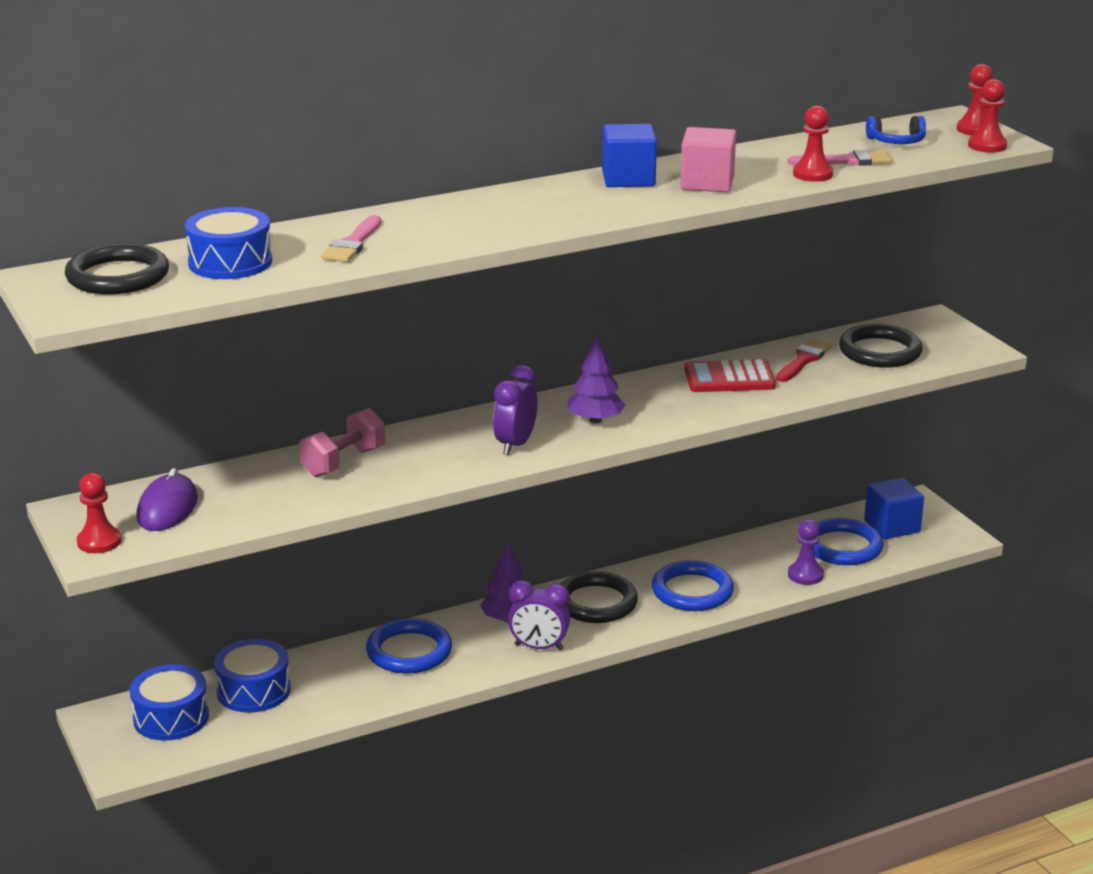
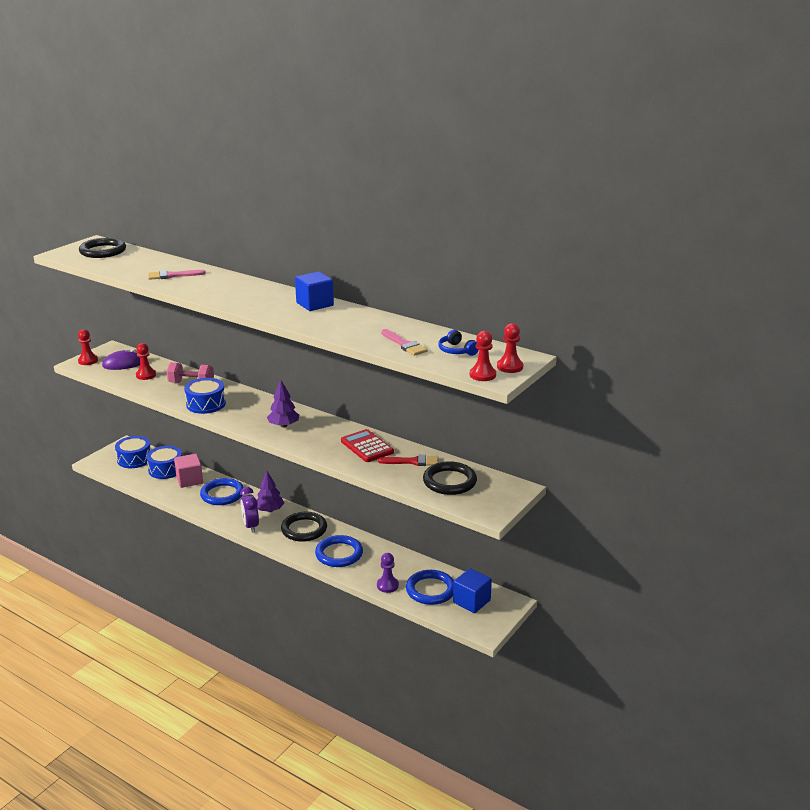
camera: 60 degrees right, 0 degrees up
blue drum [185,207,272,279] -> blue drum moved to [184,378,226,414]
purple clock [493,365,537,455] -> none
pink cube [680,127,736,192] -> pink cube moved to [174,454,203,488]
red pawn [793,106,833,182] -> red pawn moved to [136,343,156,380]

